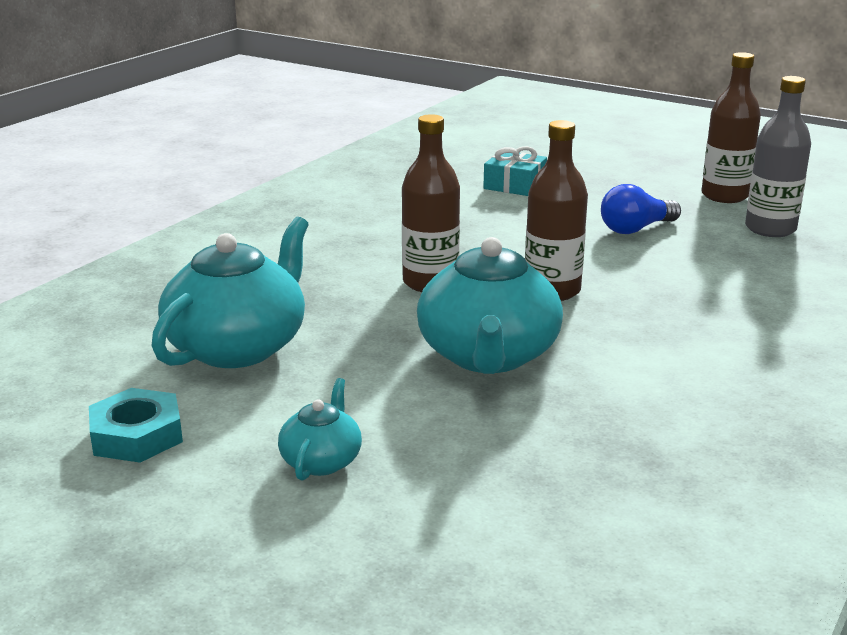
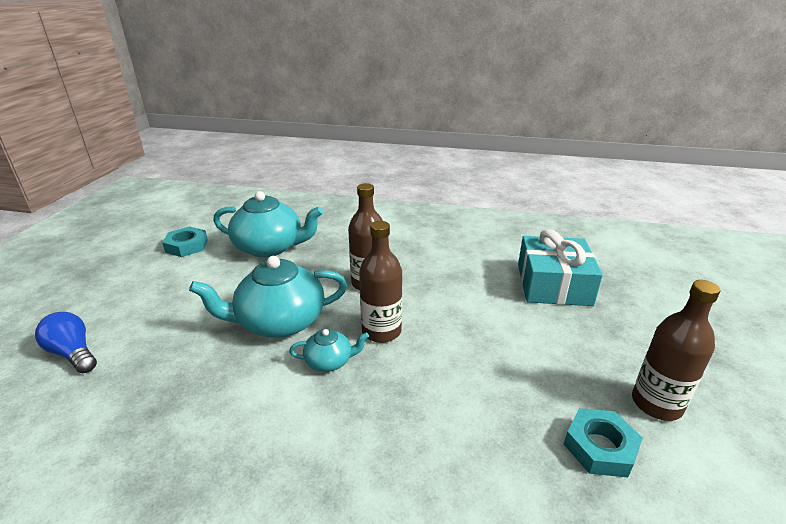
camera: 70 degrees right, 5 degrees up
turquoise teapot [278,378,362,481] -> turquoise teapot moved to [289,329,369,372]
turquoise gift [483,146,547,196] -> turquoise gift [518,229,603,306], size x1.78
blue light bulb [601,184,681,234] -> blue light bulb moved to [35,312,97,373]
grey bottle [745,76,811,237] -> turquoise nut [564,408,643,477]

